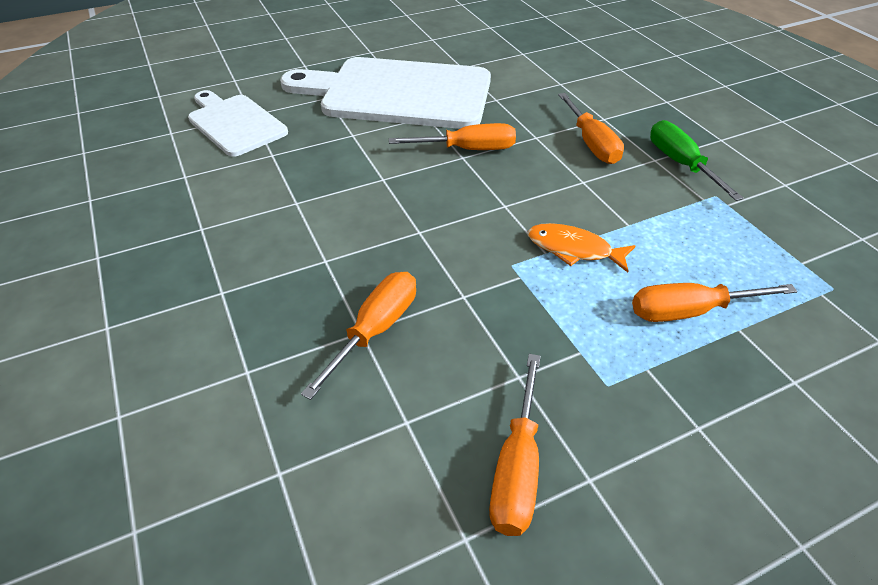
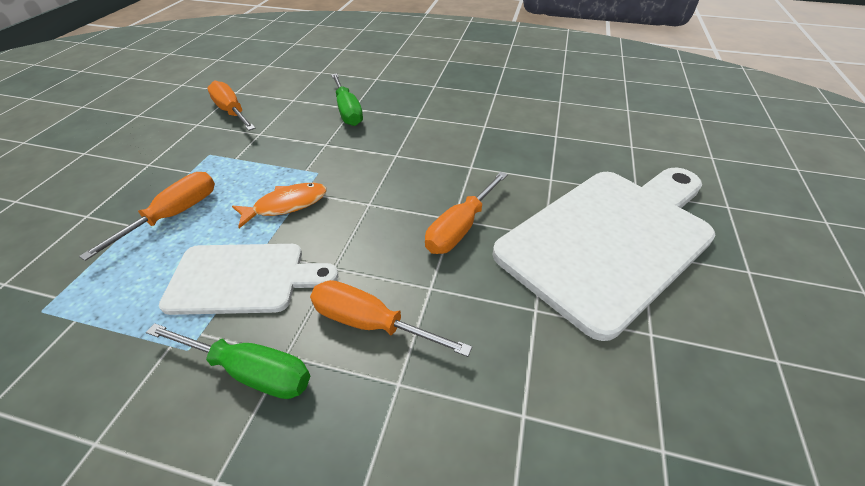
camera: 130 degrees right, 0 degrees up
white cutting board [188,90,288,157] -> white cutting board moved to [159,244,338,315]
orange screwdriver [301,272,416,400] -> green screwdriver [331,74,363,126]

